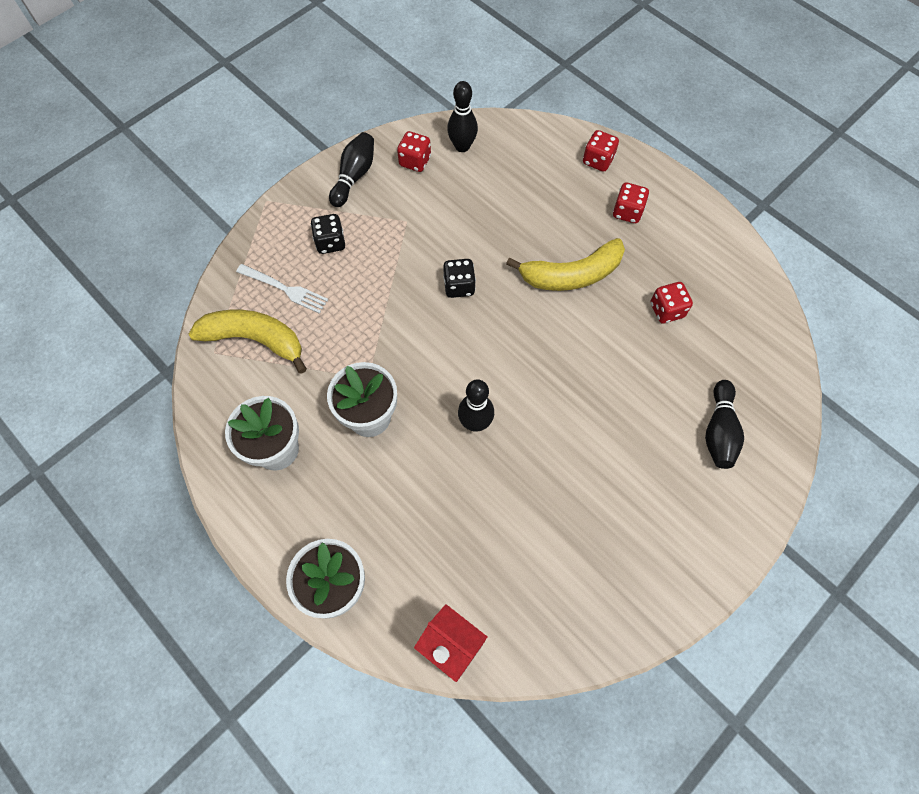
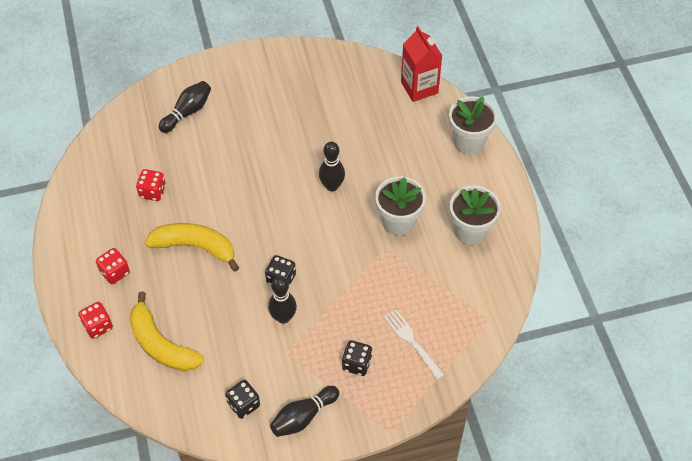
camera: 150 degrees left, 10 degrees down
yellow banana [189,310,307,374] -> yellow banana moved to [129,292,204,371]
red dice [397,131,431,172] -> black dice [225,380,260,419]
black bowling pin [447,81,478,152] -> black bowling pin moved to [268,276,297,324]

